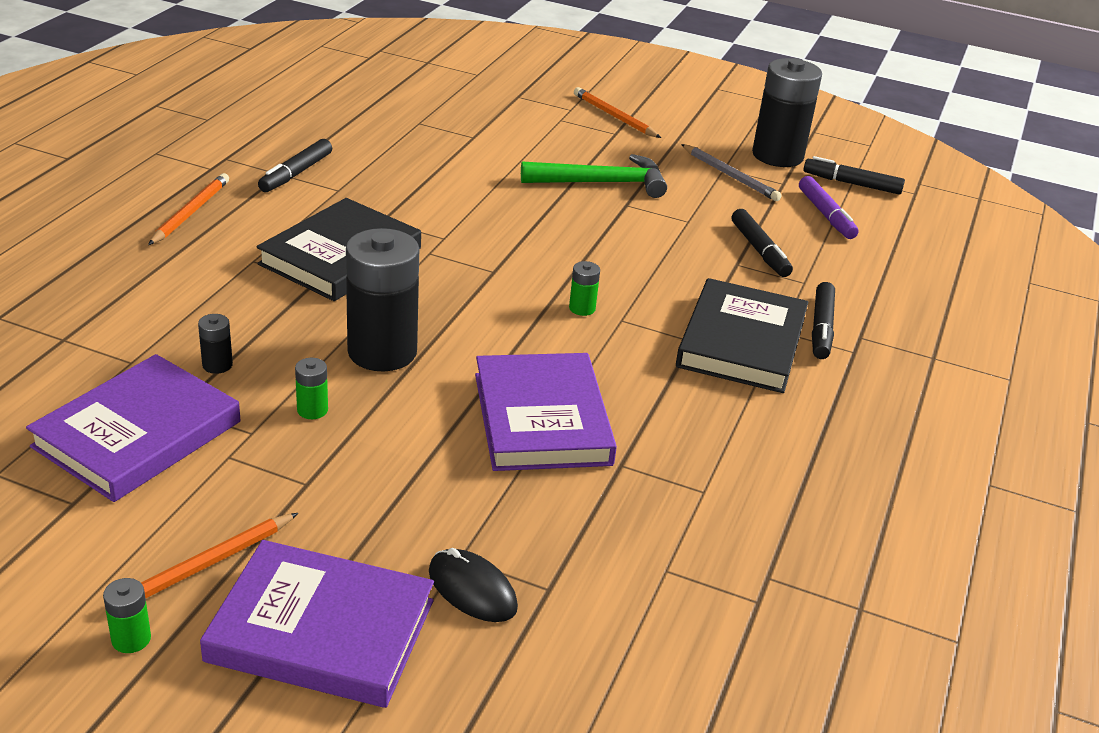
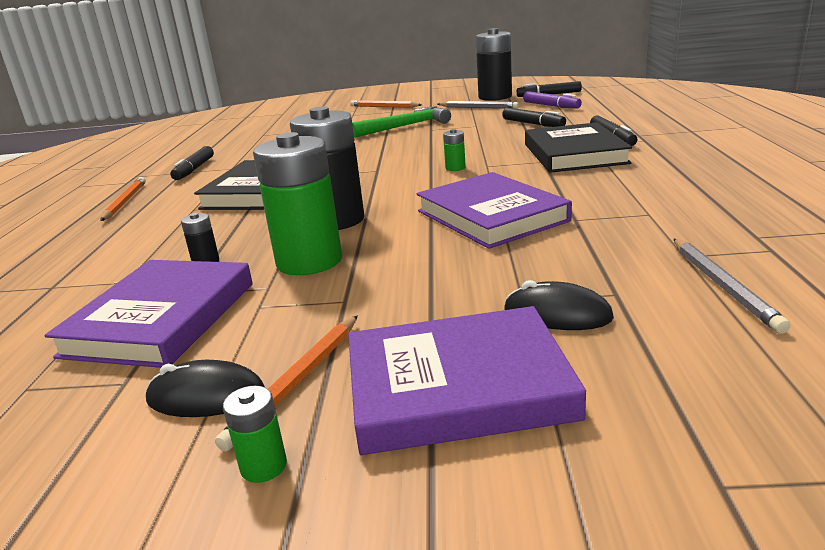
camera: 15 degrees left, 10 degrees down
green battery [295,358,328,419] -> green battery [253,132,342,275], size x2.41
none -> black mouse [146,360,265,417]
none -> grey pencil [674,239,791,334]

